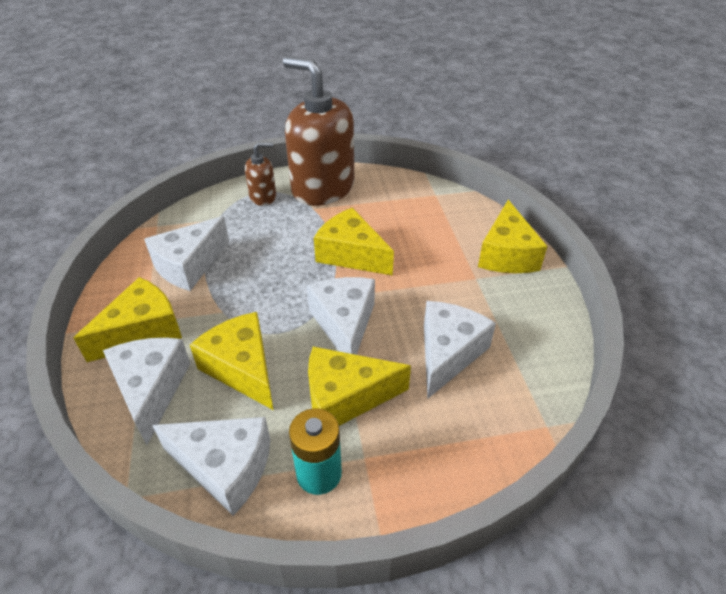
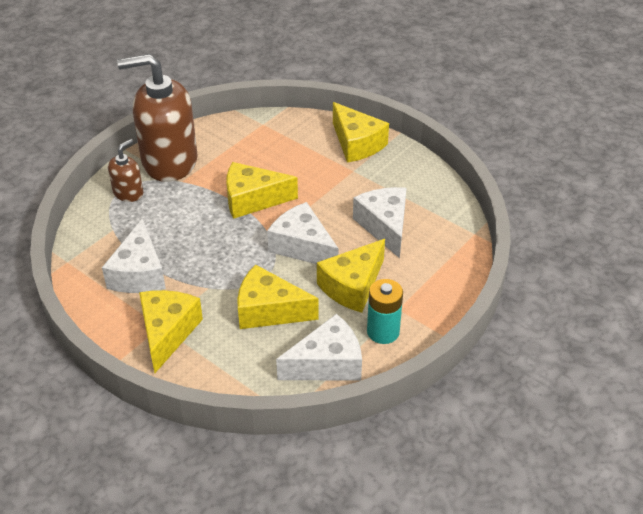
camera: 40 degrees left, 0 degrees up
white cheese [103,338,191,445] -> none

